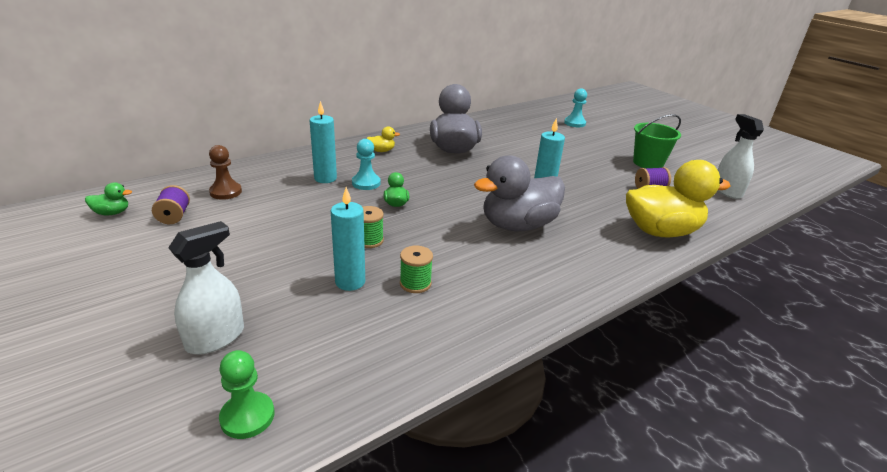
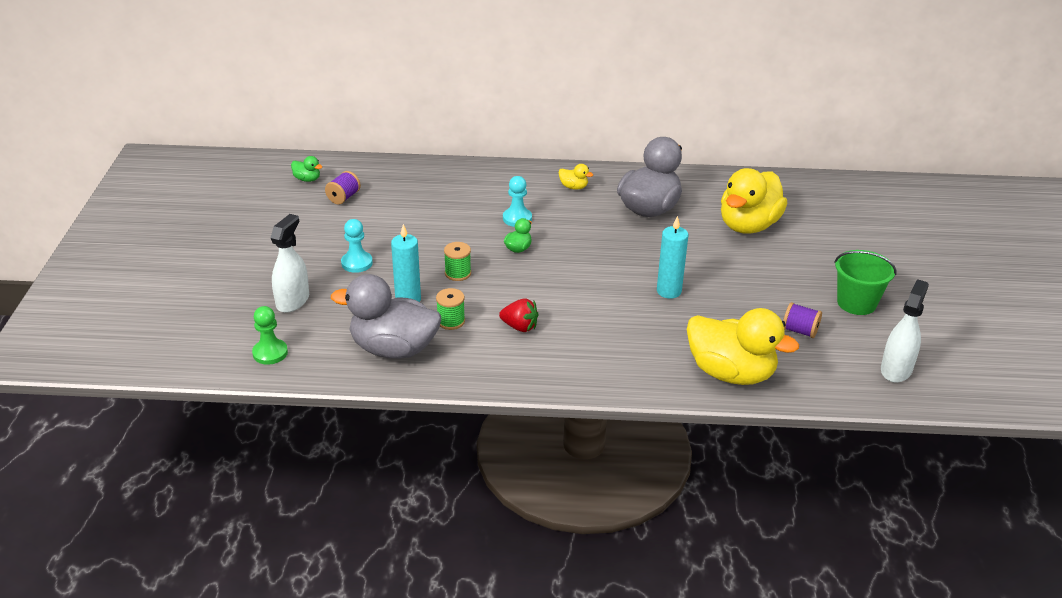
camera: 40 degrees right, 5 degrees up
white spray bottle [168,221,244,354] -> white spray bottle turned 60 degrees counterclockwise [270,214,309,313]
brown pawn [209,145,242,200] -> none
turquoise candle [310,101,337,183] -> none
grey duck [474,155,565,231] -> grey duck moved to [331,274,441,359]
turquoise pawn [564,88,587,127] -> turquoise pawn moved to [341,219,373,273]
none -> red strawberry [499,298,538,332]
none -> yellow duck [721,168,787,233]

